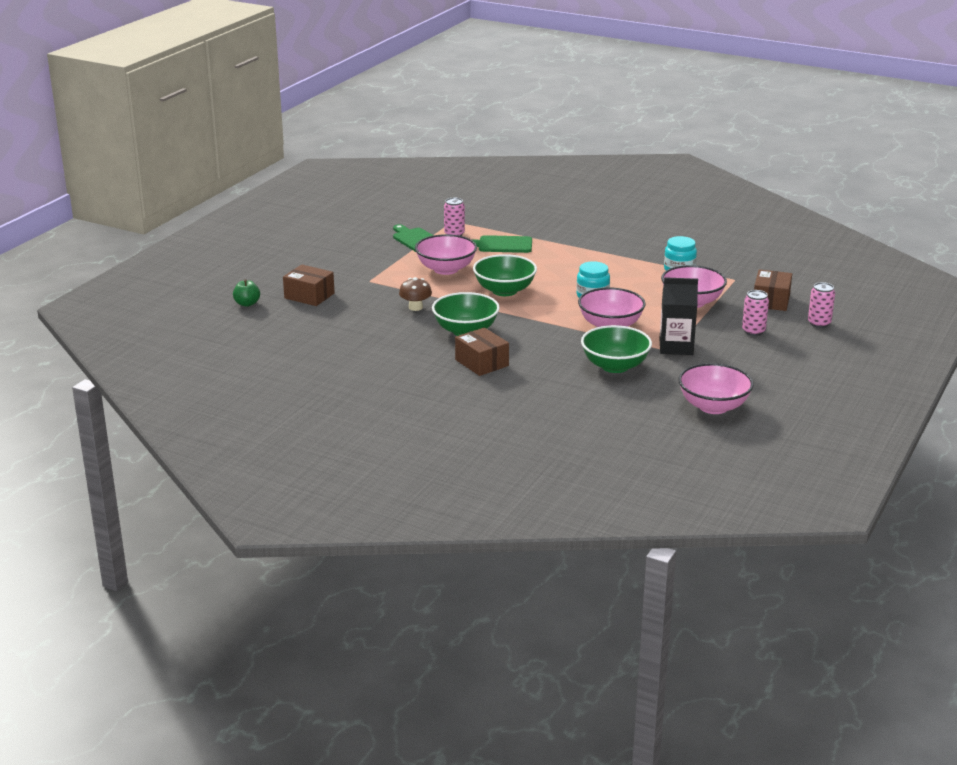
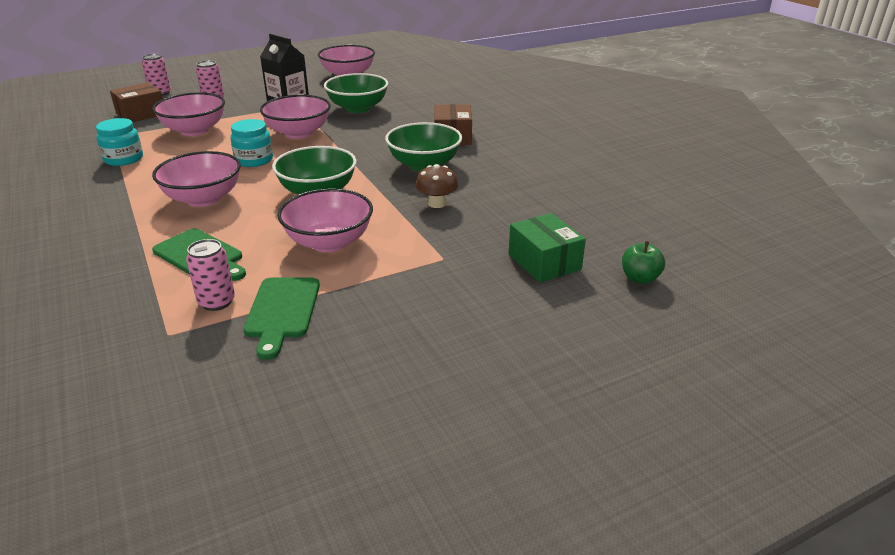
camera: 145 degrees left, 5 degrees up
brown box [283,264,335,306] -> green box [509,213,586,283]
none -> pink bowl [152,151,241,207]

